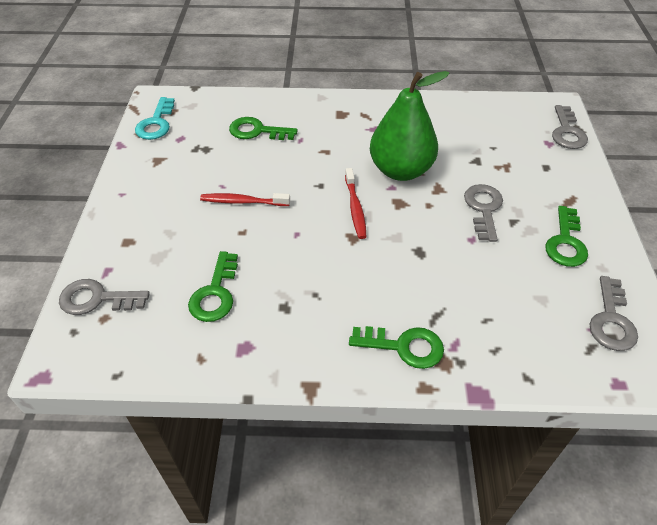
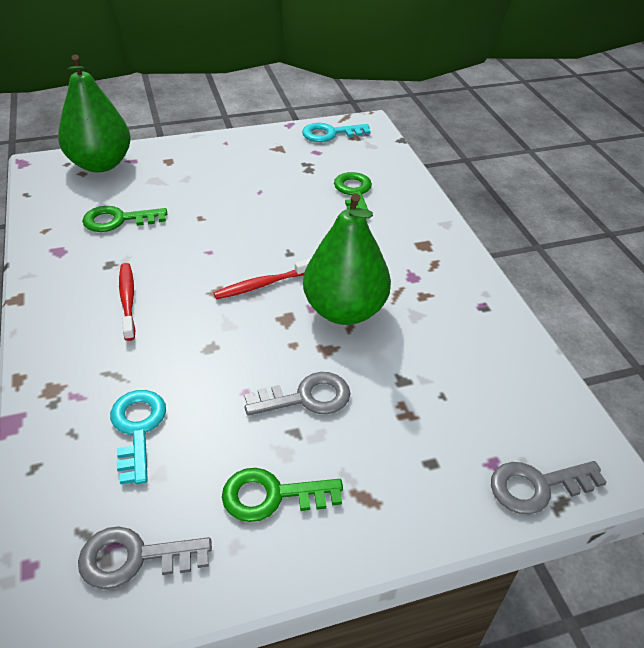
camera: 70 degrees right, 5 degrees down
grey key [59,279,150,315] -> green pear [58,54,131,172]
red toothbrush [200,193,290,206] -> red toothbrush moved to [119,263,135,341]
green key [349,326,444,369] -> none
none -> turquoise key [110,390,166,484]

